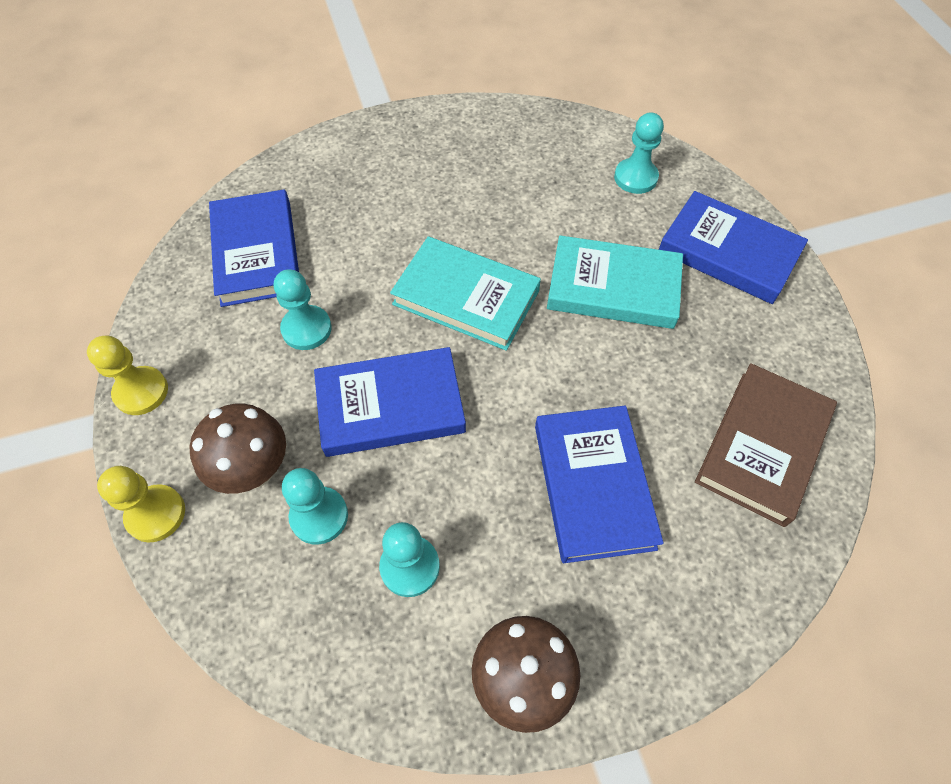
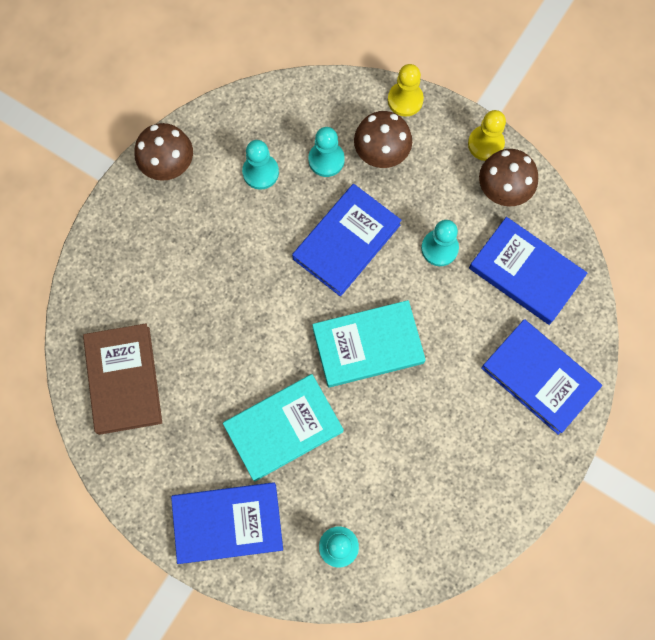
camera: 140 degrees right, 15 degrees up
blue book [535,406,664,563] -> blue book moved to [481,319,602,435]
none -> brown mushroom [479,149,538,206]

